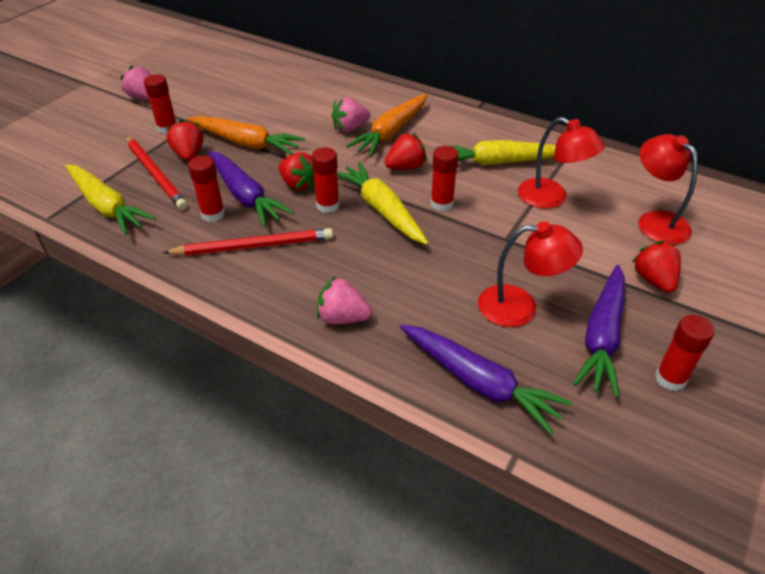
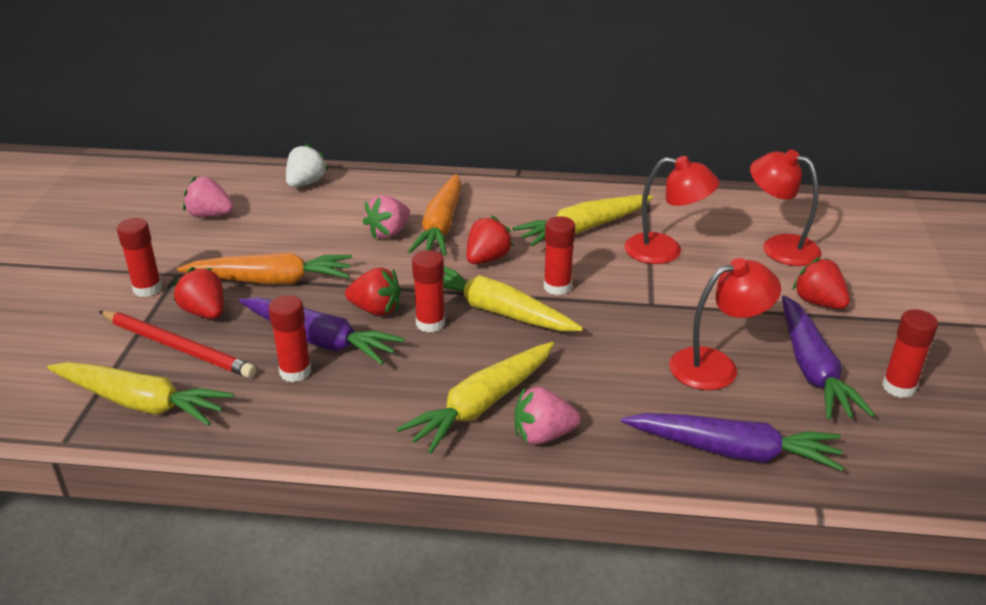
camera: 25 degrees left, 10 degrees down
pink strawberry [120,66,151,100] -> pink strawberry moved to [183,176,234,217]
red pencil [163,228,333,256] -> none
none -> white strawberry [286,143,328,187]
none -> yellow carrot [396,342,554,454]

